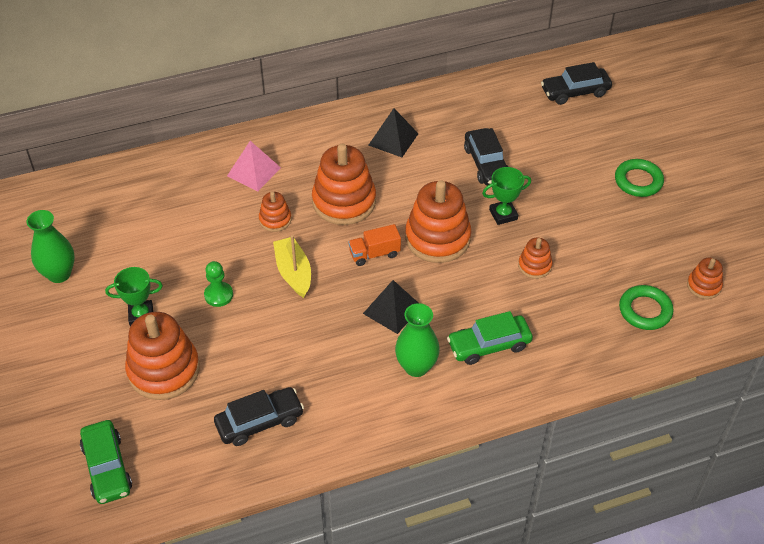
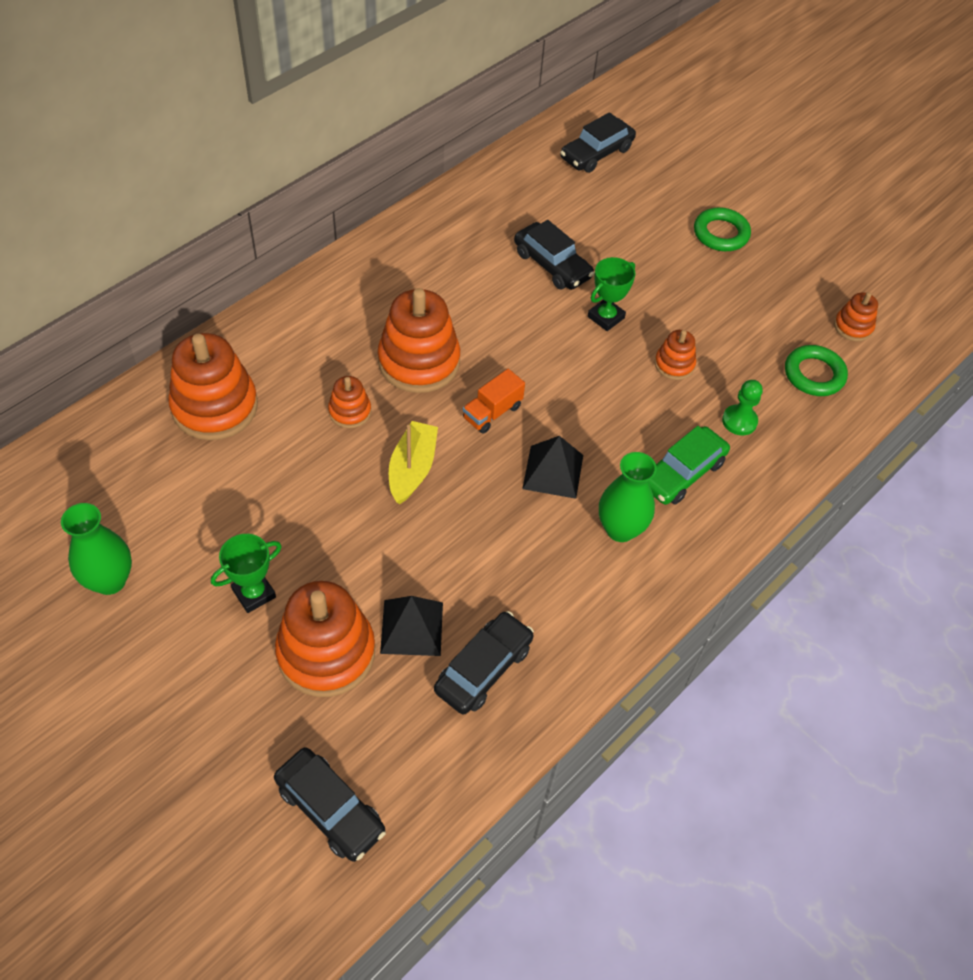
camera: 30 degrees left, 5 degrees up
green car [80,420,132,504] -> black car [274,747,386,862]
green pawn [204,261,233,307] -> green pawn moved to [722,380,763,436]
pink pyramid [227,141,281,191] -> none
yellow boat [273,235,311,298] -> yellow boat turned 60 degrees clockwise [389,421,438,504]
black pyramid [368,108,419,157] -> black pyramid moved to [380,596,443,656]
orange stacking toy [405,180,472,263] -> orange stacking toy moved to [168,333,258,440]

